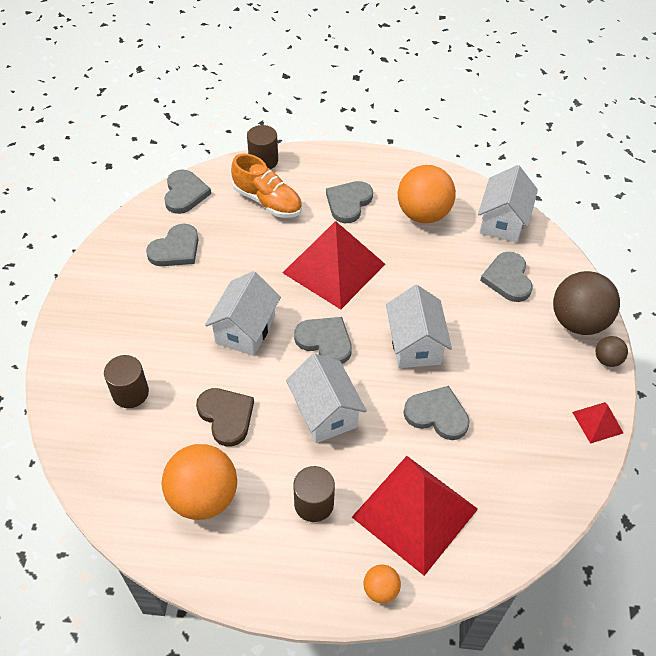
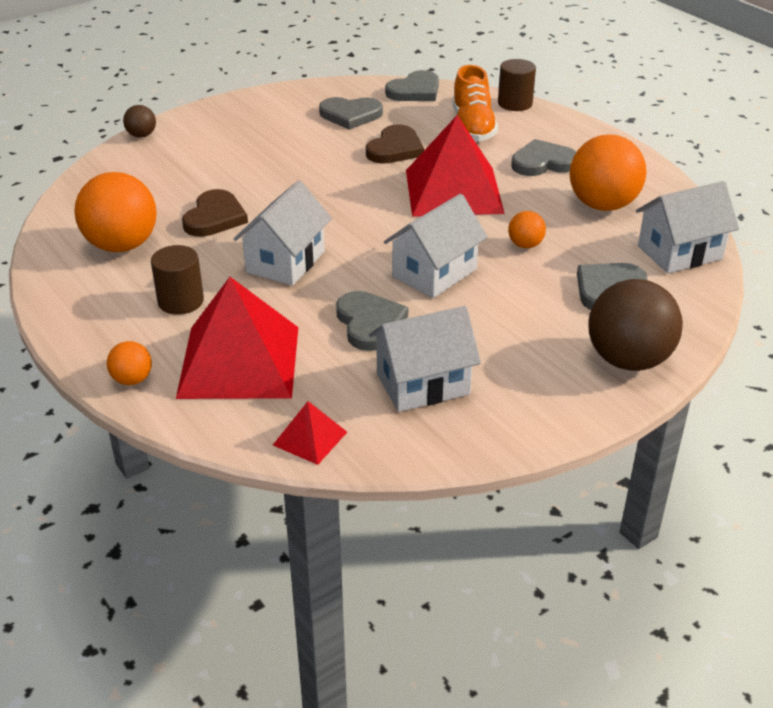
camera: 50 degrees right, 15 degrees down
brown cylinder [104,355,149,408] -> none
white house [205,271,281,356] -> white house moved to [369,306,481,412]
grey heart [294,317,352,364] -> none
red pyramid [572,402,623,444] -> red pyramid moved to [273,401,347,465]
brown ball [596,336,628,367] -> brown ball moved to [123,105,156,138]
none -> brown heart [366,124,424,164]
none -> orange ball [508,211,546,248]

